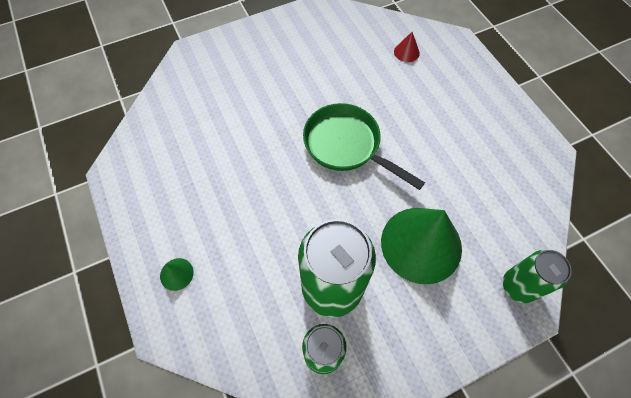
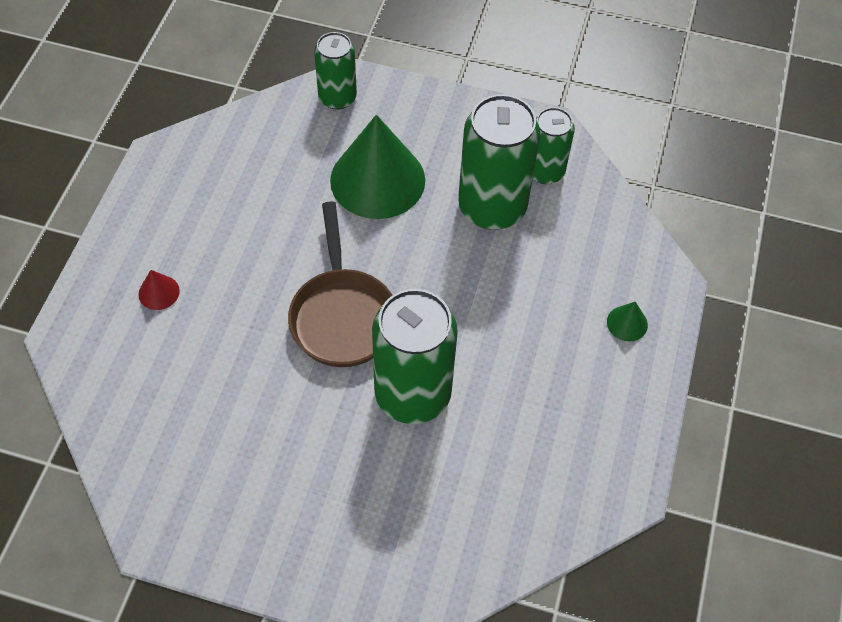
camera: 140 degrees left, 5 degrees down
green pan [303,103,425,190] -> brown pan [288,201,392,367]
red cone [394,32,420,62] -> red cone moved to [138,270,180,310]
none -> green can [372,289,458,424]

